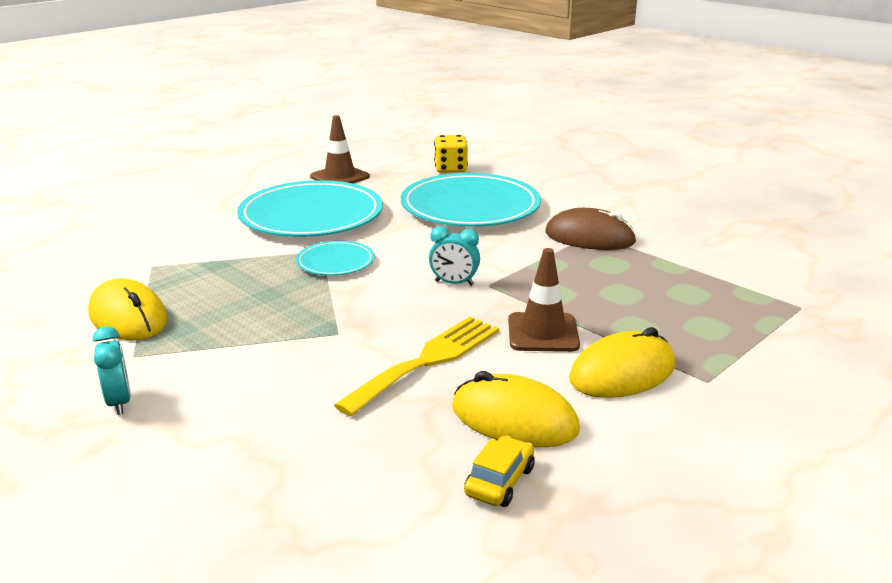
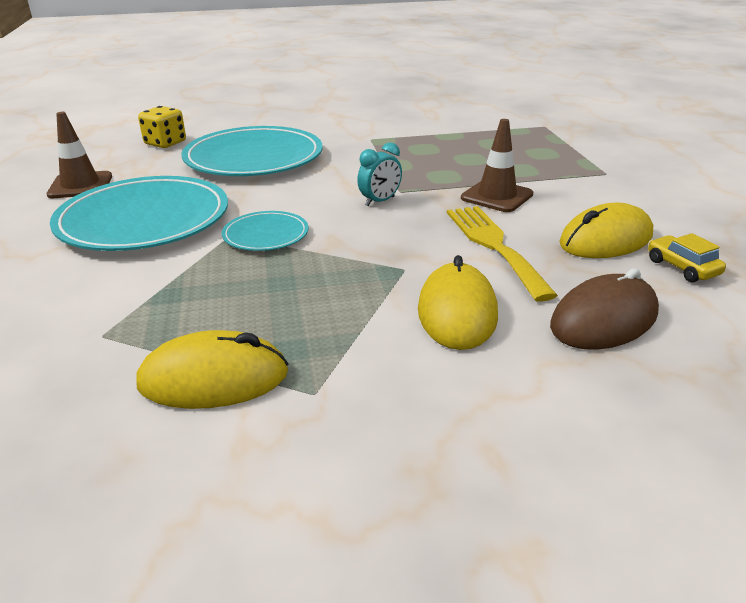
camera: 55 degrees left, 5 degrees up
turquoise clock [93,326,131,415] -> none
brown mouse [545,208,637,250] -> brown mouse moved to [550,269,659,350]
yellow mouse [569,327,675,398] -> yellow mouse moved to [418,255,498,350]

